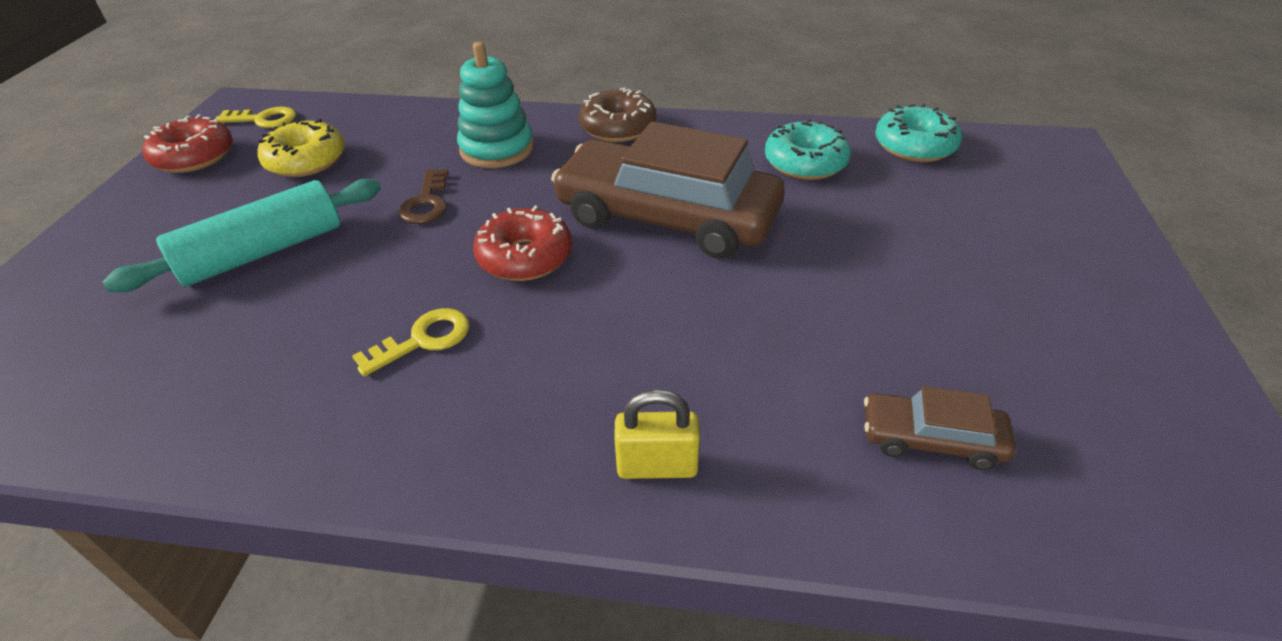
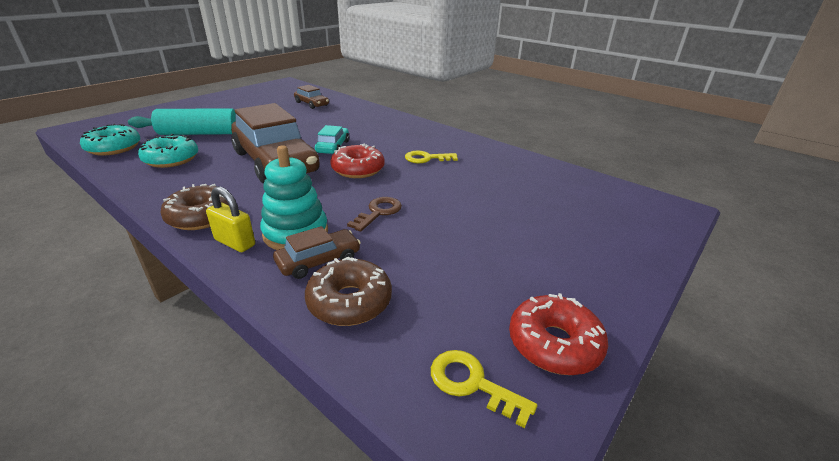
camera: 150 degrees left, 10 degrees down
turquoise rolling pin [102,179,381,292] -> turquoise rolling pin moved to [128,108,236,135]
yellow donut [257,119,345,177] -> none
yellow padlock [614,389,700,479] -> yellow padlock moved to [206,186,255,252]
none -> brown car [273,226,361,279]
none -> brown donut [305,257,392,326]
none -> turquoise car [315,125,349,154]

